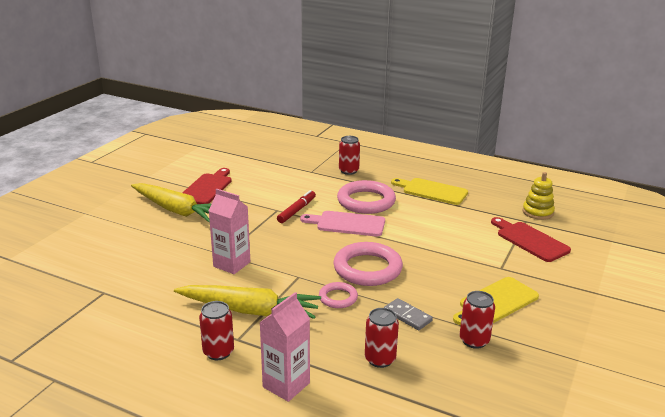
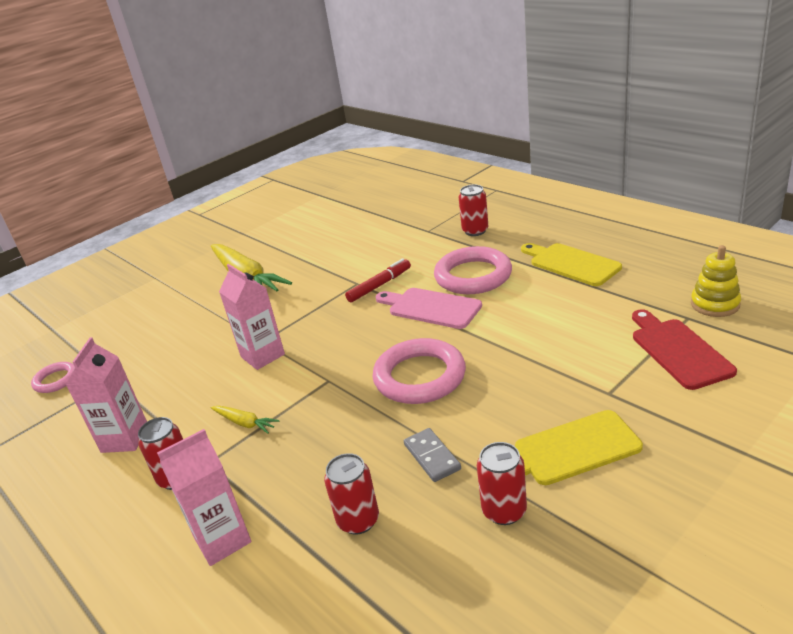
camera: 25 degrees right, 5 degrees up
yellow carrot [174,285,321,319] -> yellow carrot [210,406,280,434], size x0.44
red cutting board [182,168,232,204] -> none
pink ring [319,282,358,308] -> pink ring moved to [31,362,75,393]
none -> pink carton [65,337,147,453]

